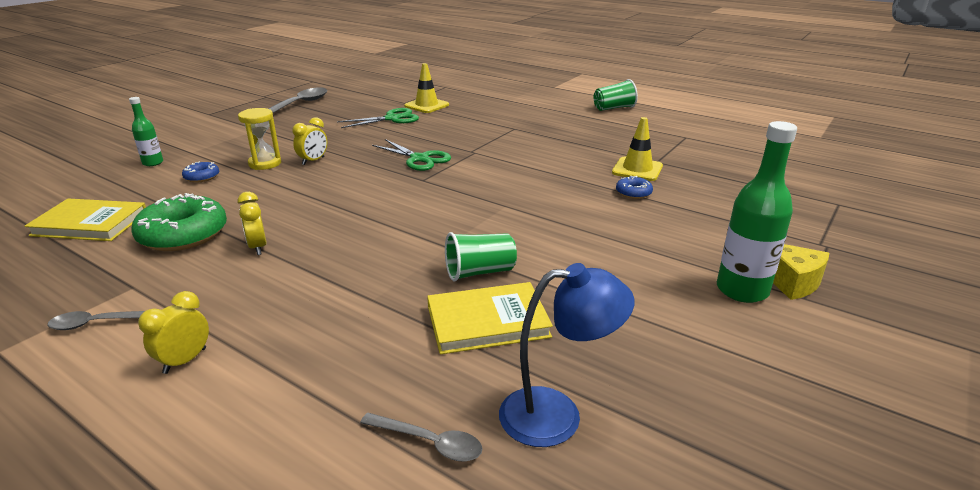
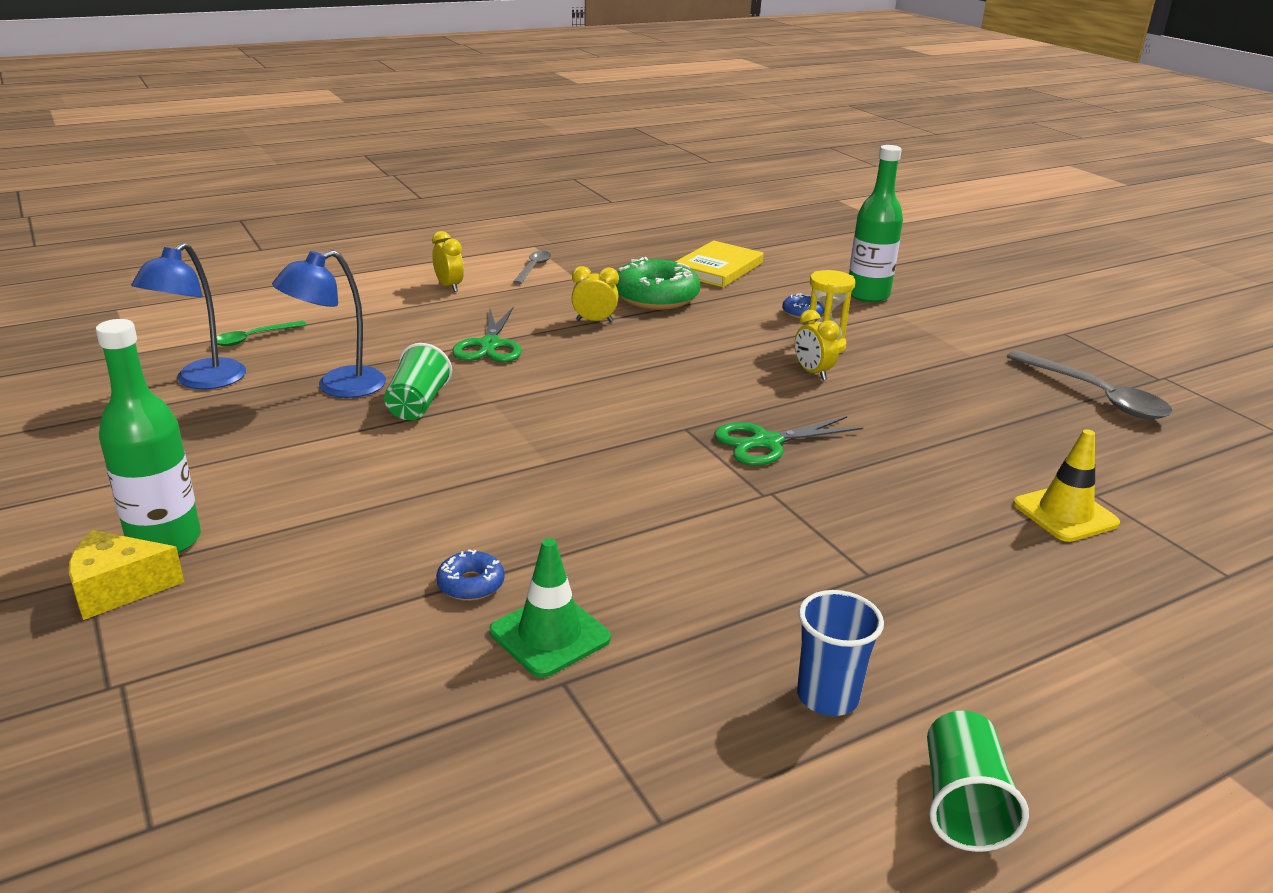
camera: 115 degrees right, 0 degrees up
green bottle [129,97,163,166] -> green bottle [849,145,903,302], size x1.79
green scissors [337,108,419,128] -> green scissors moved to [452,307,522,362]
grey spoon [360,412,483,461] -> green spoon [216,321,307,346]
yellow book [427,282,553,354] -> blue lamp [272,250,386,398]
yellow traffic cone [612,117,663,181] -> green traffic cone [489,538,611,678]
none -> blue cup [797,590,884,716]

